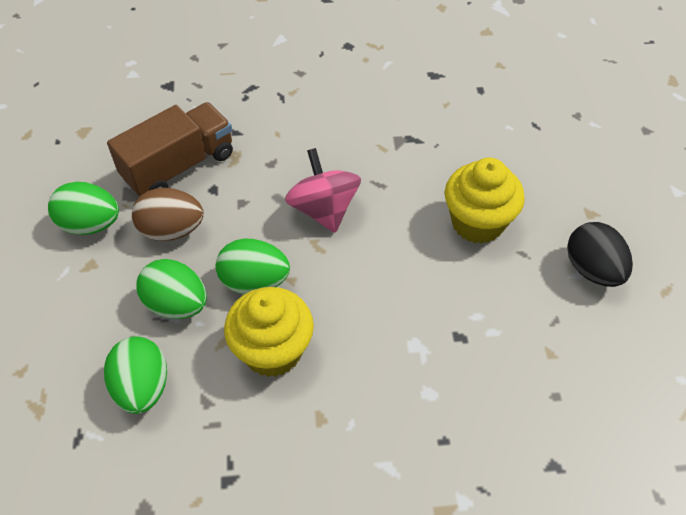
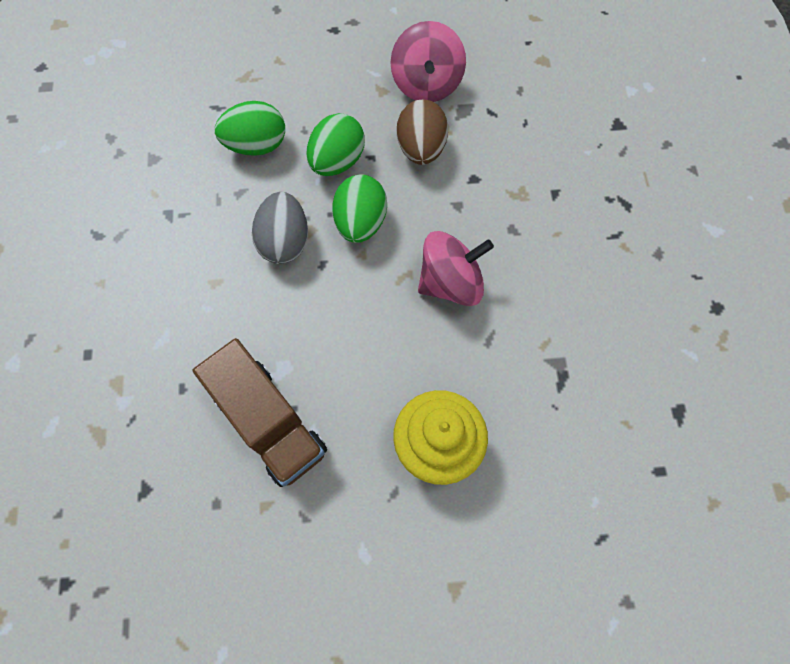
camera: 90 degrees right, 15 degrees up
green egg [48,182,119,235] -> pink spinning top [391,21,466,102]
brown truck [107,102,233,197] -> brown truck moved to [193,338,327,487]
yellow cupcake [224,287,314,377] -> grey egg [252,192,308,264]
black egg [567,222,633,287] -> none

